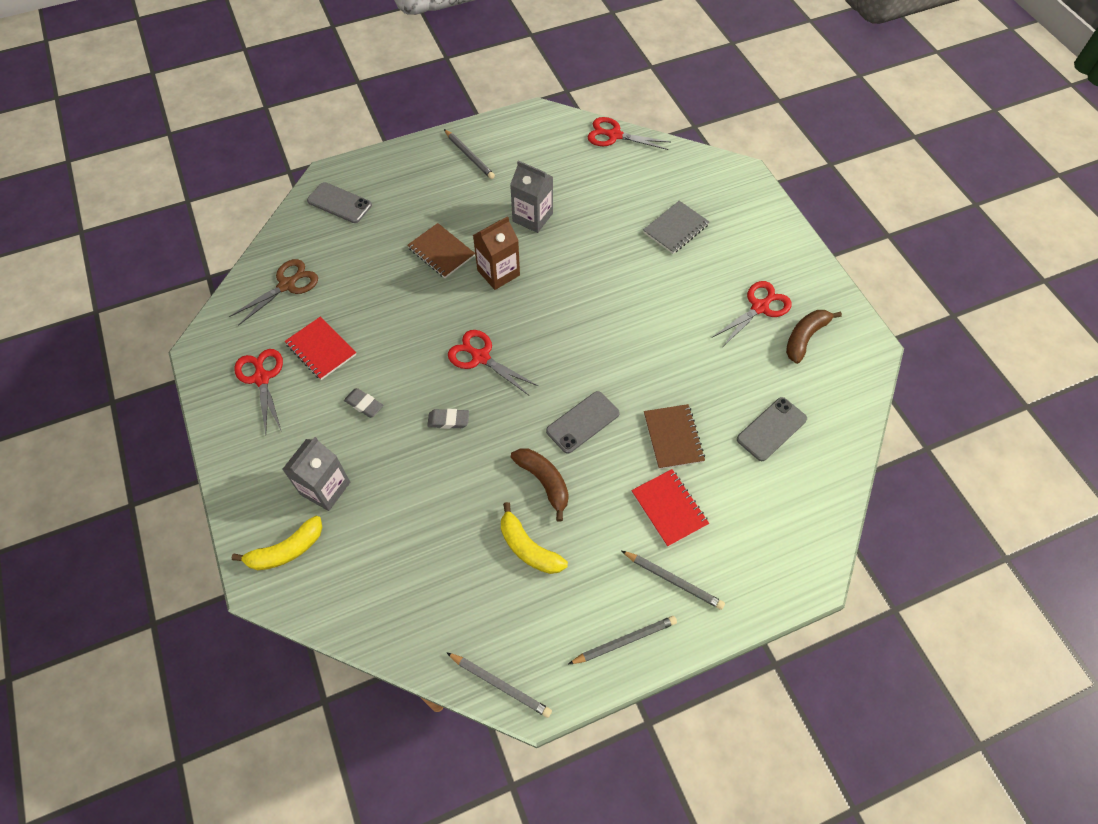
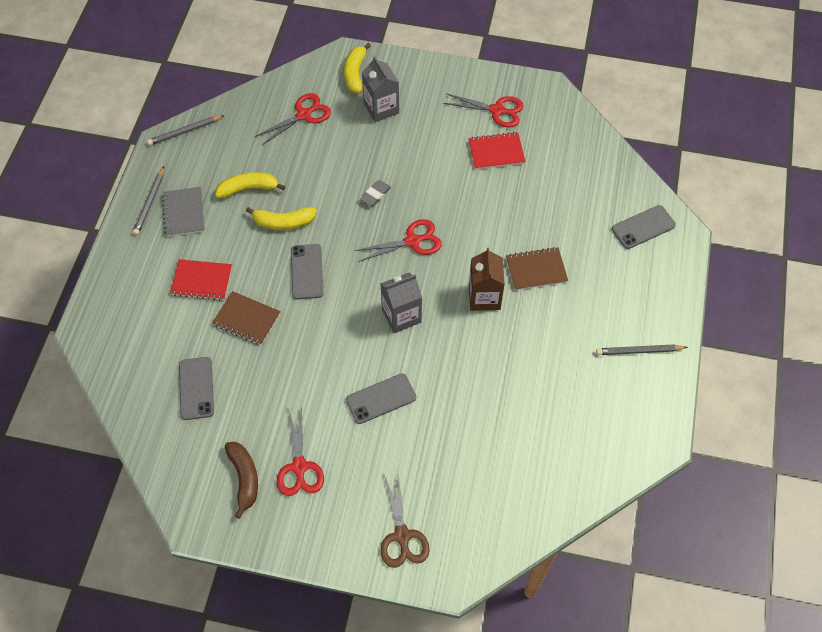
camera: 125 degrees right, 0 degrees up
brown scissors [229,259,318,326] -> brown scissors moved to [381,475,430,568]
grey eraser [344,388,383,418] -> none
grey carton [510,160,553,233] -> grey carton moved to [380,273,422,333]
brown banana [511,448,569,521] -> yellow banana [246,207,317,230]
red scissors [587,117,670,150] -> red scissors moved to [255,93,331,145]
grey pencil [622,551,725,610] -> none
grey notebook [643,201,709,254] -> grey notebook moved to [162,187,205,237]
none -> grey phone [346,373,416,424]

